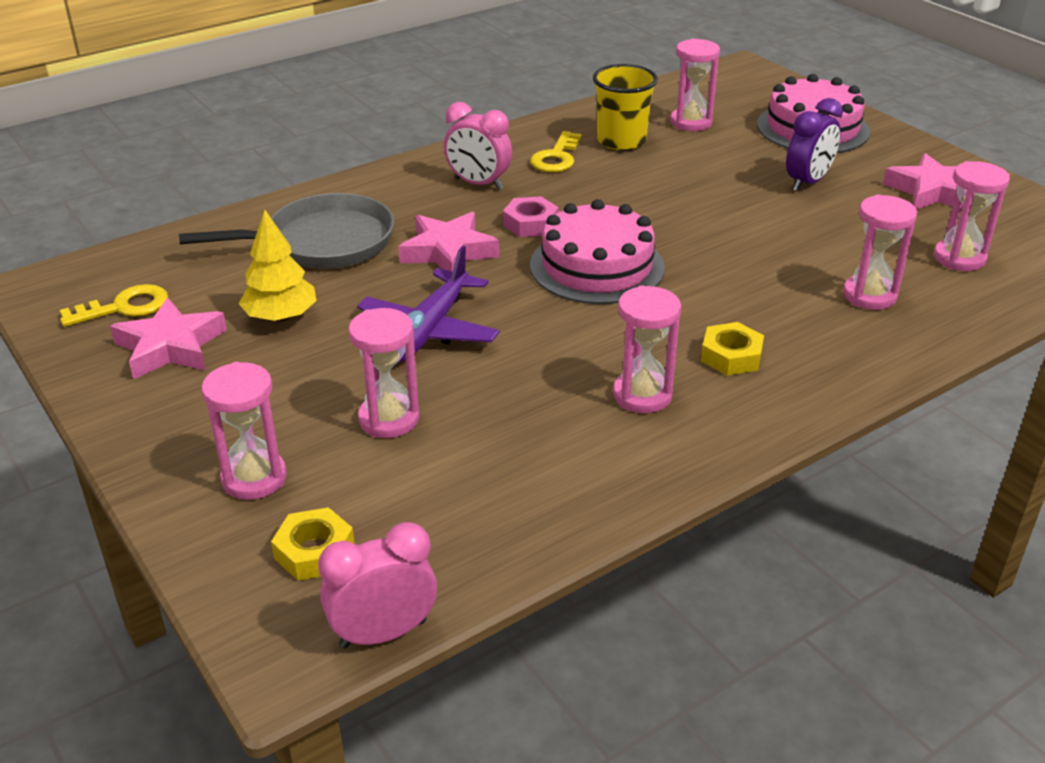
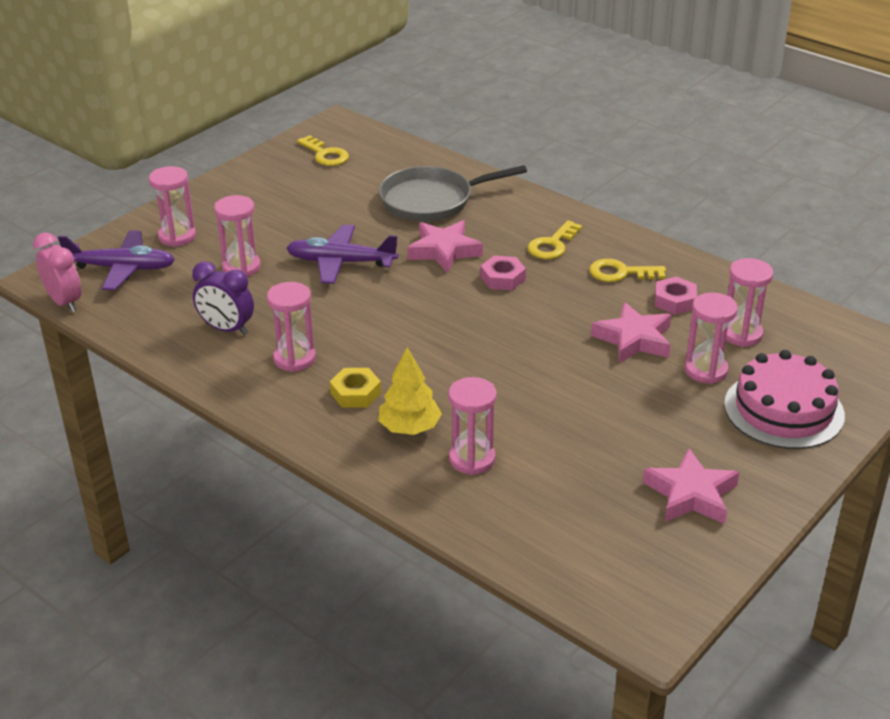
camera: 75 degrees right, 0 degrees up
pink star [110,297,227,380] -> pink star moved to [591,302,671,363]
grey pan [179,193,394,268] -> grey pan turned 105 degrees clockwise [379,165,527,221]
yellow tree [239,210,317,322] -> yellow tree moved to [378,347,442,435]
yellow nut [271,507,355,581] -> purple plane [58,230,175,290]
pink clock [444,102,512,190] -> yellow key [528,220,582,259]
pink cake [530,199,665,304] -> none
yellow cup [593,64,658,150] -> pink nut [655,277,697,315]
purple clock [786,98,843,192] -> purple clock moved to [192,261,254,335]
pink hourglass [934,161,1010,271] -> pink hourglass moved to [685,293,738,384]

